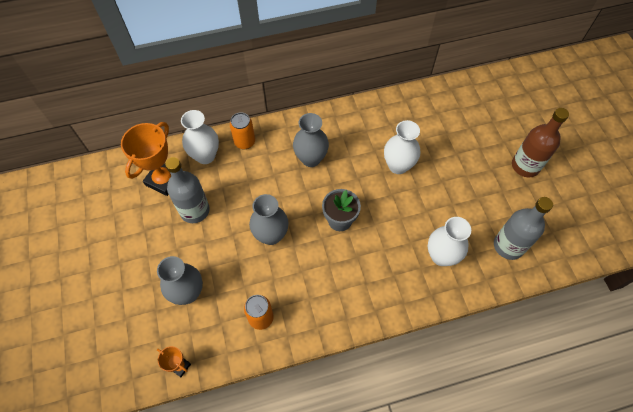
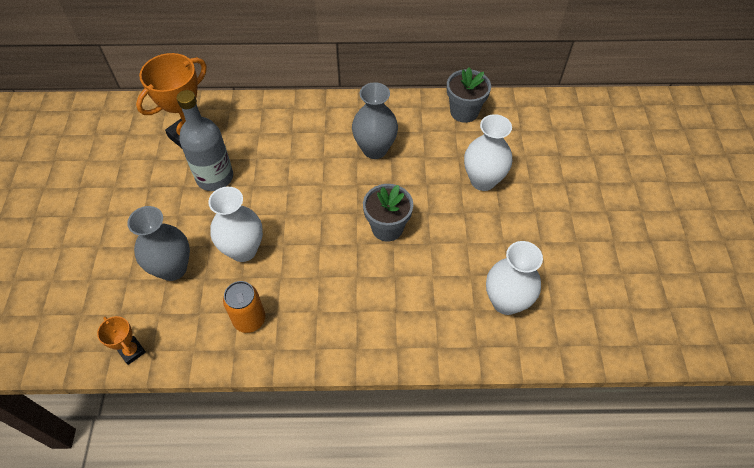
camera: 15 degrees right, 5 degrees down
white vase [181,110,219,164] -> white vase moved to [208,187,263,262]
orange can [230,112,255,149] -> none
grey vase [249,194,289,245] -> none
grey bottle [494,197,553,260] -> none
brown bottle [512,108,569,178] -> none
none -> grey flower pot [447,67,491,123]

